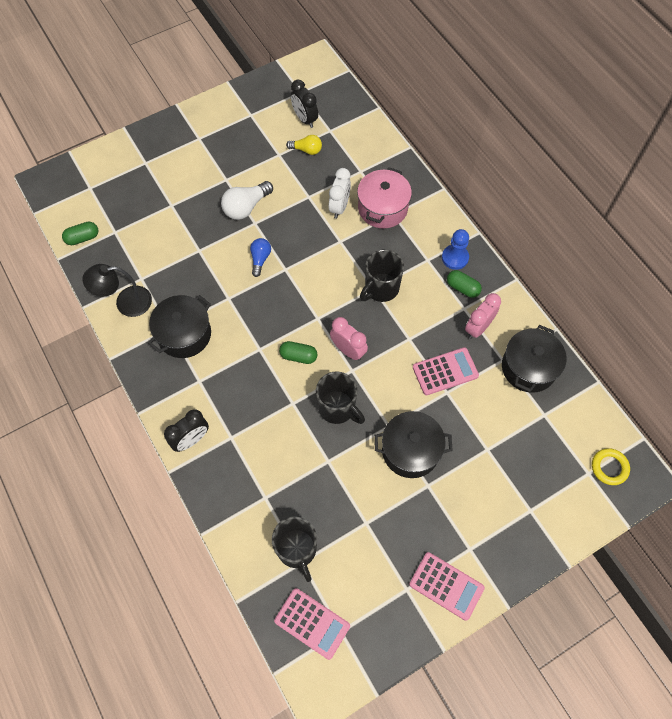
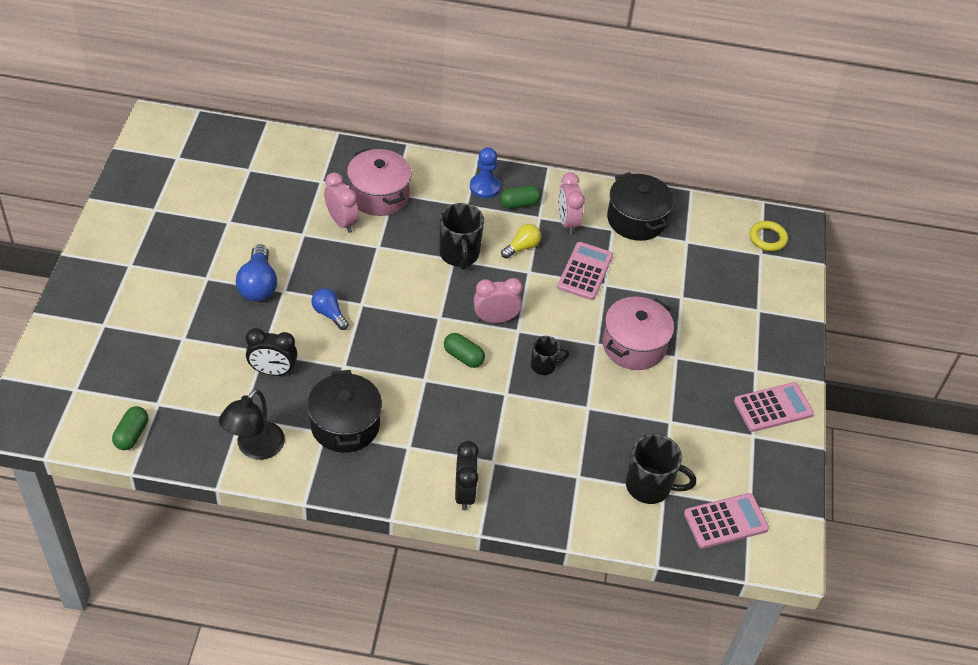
camera: 55 degrees left, 15 degrees down
white light bulb [221,181,273,220] -> blue light bulb [236,244,277,302]
green capsule [279,341,318,364] -> green capsule turned 75 degrees clockwise [444,333,485,368]
yellow light bulb [286,135,322,155] -> yellow light bulb moved to [501,224,541,259]
black clock [291,80,318,128] -> black clock moved to [246,328,297,376]
black mug [316,371,365,424] -> black mug [531,336,569,375], size x0.60
white clock [329,168,351,219] -> pink clock [324,172,359,233]
black pot [374,411,453,478] -> pink pot [602,297,674,370]

